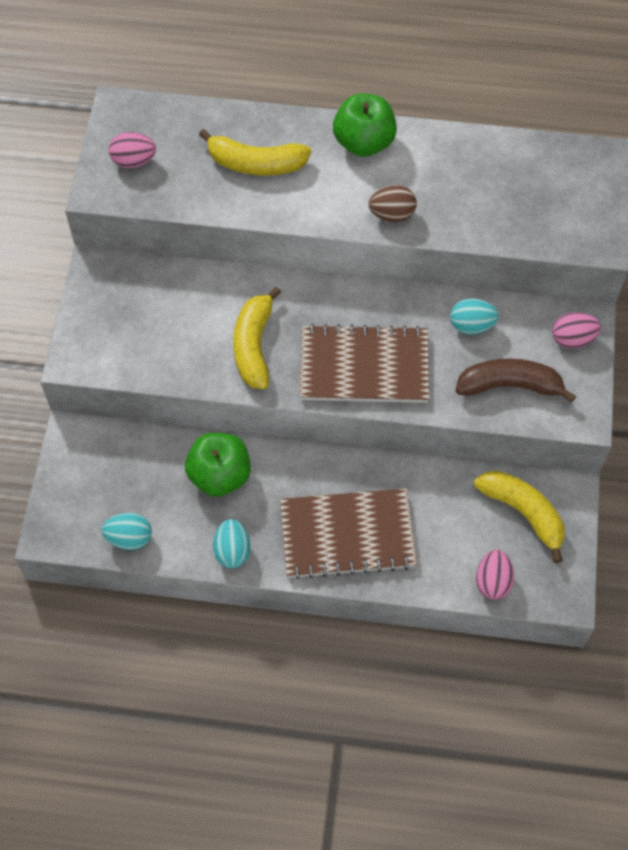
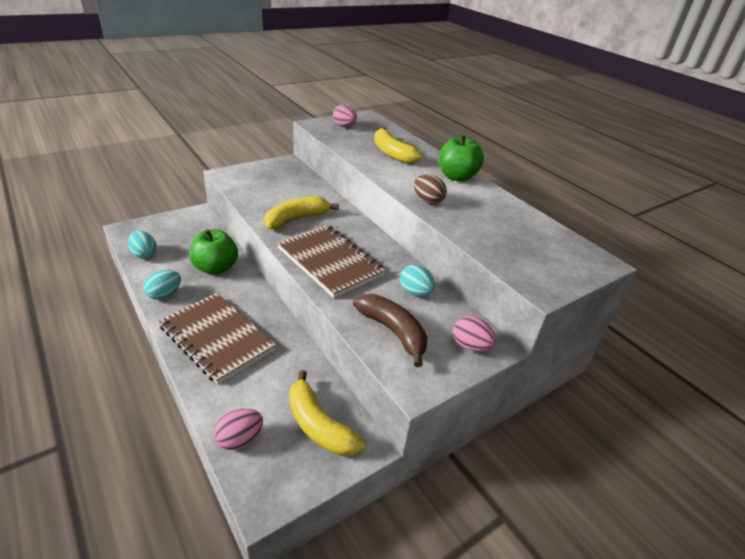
camera: 45 degrees right, 25 degrees down
yellow banana [474,471,565,563] -> yellow banana turned 135 degrees clockwise [289,370,365,456]

